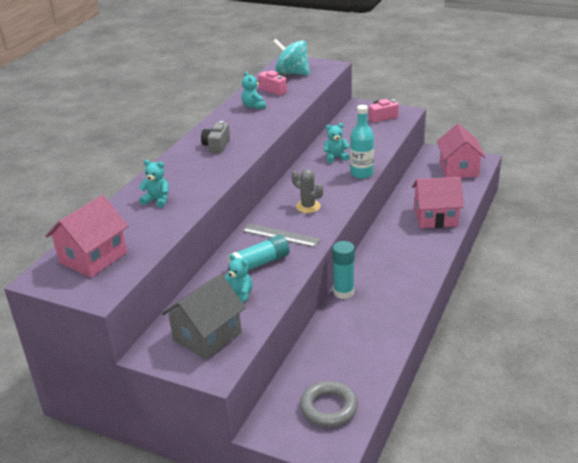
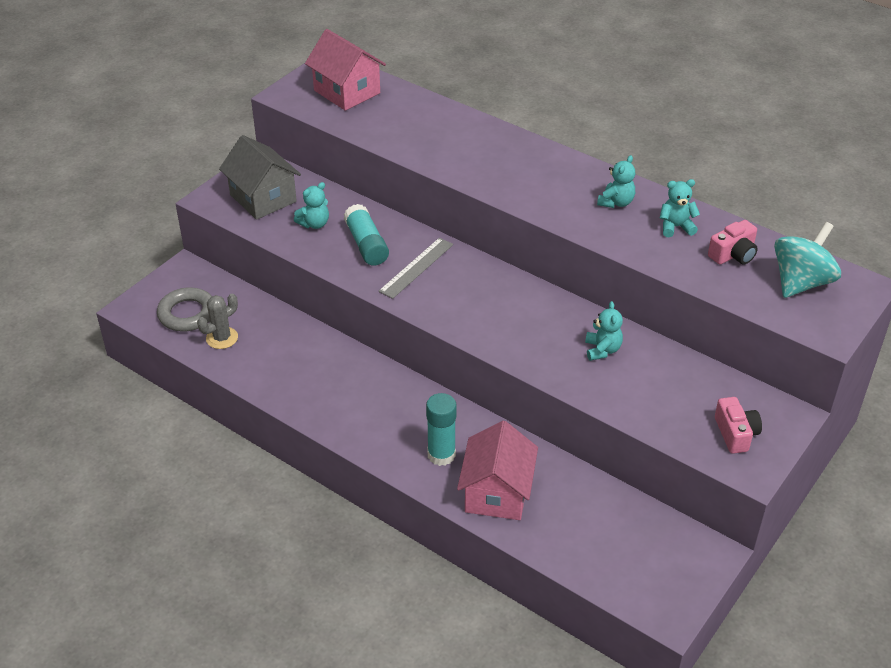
camera: 100 degrees right, 10 degrees up
turquoise teddy bear [139,160,169,208] -> turquoise teddy bear moved to [597,155,635,208]
grey camera [201,121,230,154] -> none
grey cactus [292,169,323,213] -> grey cactus moved to [197,294,238,349]
turquoise glue stick [332,241,355,299] -> turquoise glue stick moved to [426,393,457,466]
turquoise bottle [350,105,374,179] -> none
pink house [437,123,486,178] -> none

